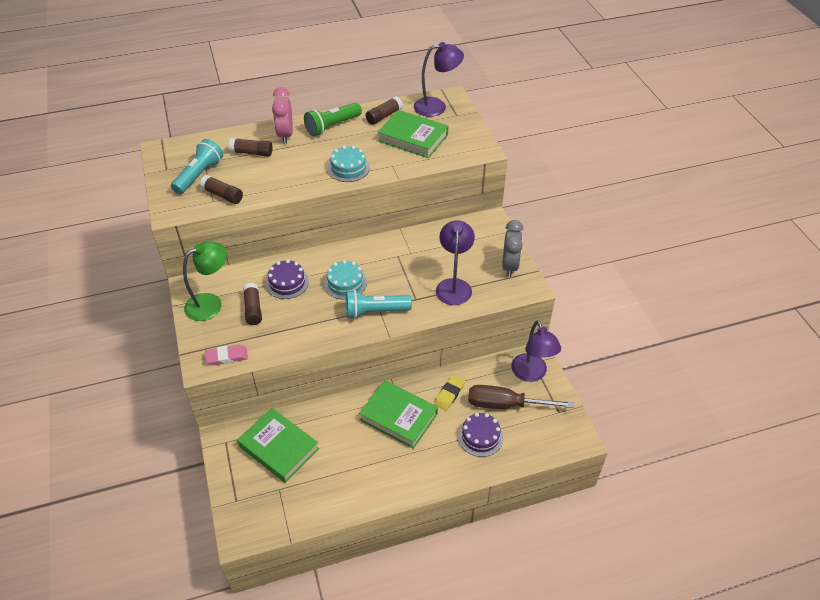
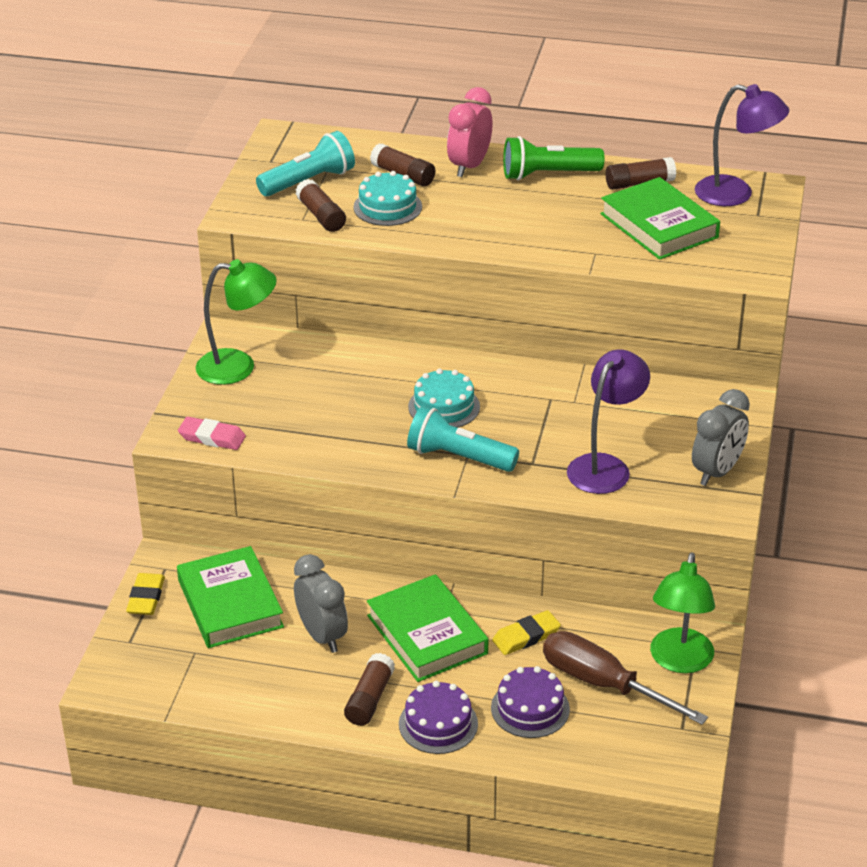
camera: 30 degrees right, 10 degrees down
brown glue stick [243,283,262,325] -> brown glue stick moved to [344,653,395,726]
purple cake [266,260,309,299] -> purple cake moved to [399,681,478,754]
turquoise cake [328,146,370,182] -> turquoise cake moved to [353,171,422,226]
purple lamp [511,320,561,382] -> green lamp [650,552,715,673]
none -> yellow eraser [126,573,165,615]
none -> grey clock [294,554,348,653]

